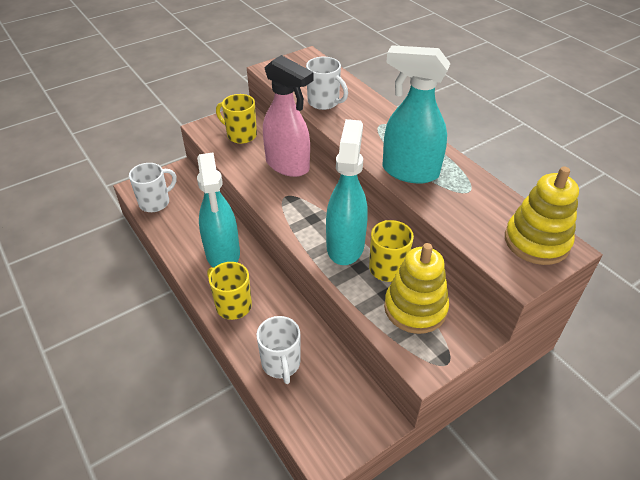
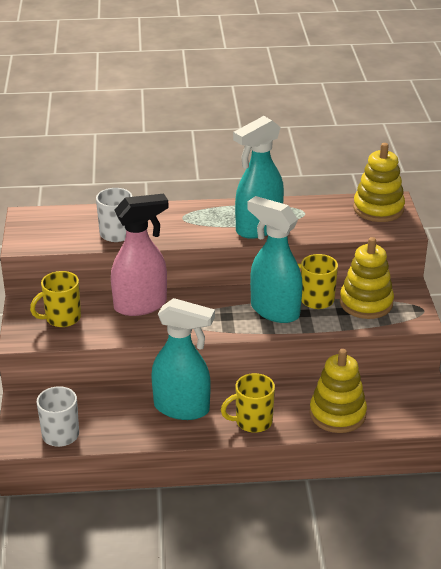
camera: 60 degrees left, 10 degrees down
white mug [256,316,300,384] -> yellow stacking toy [310,349,367,433]

